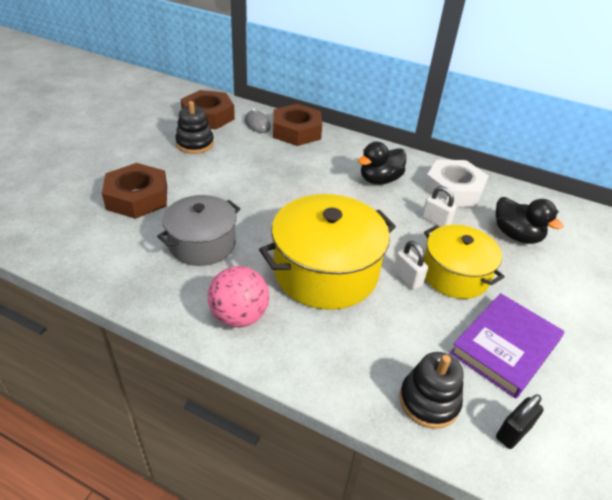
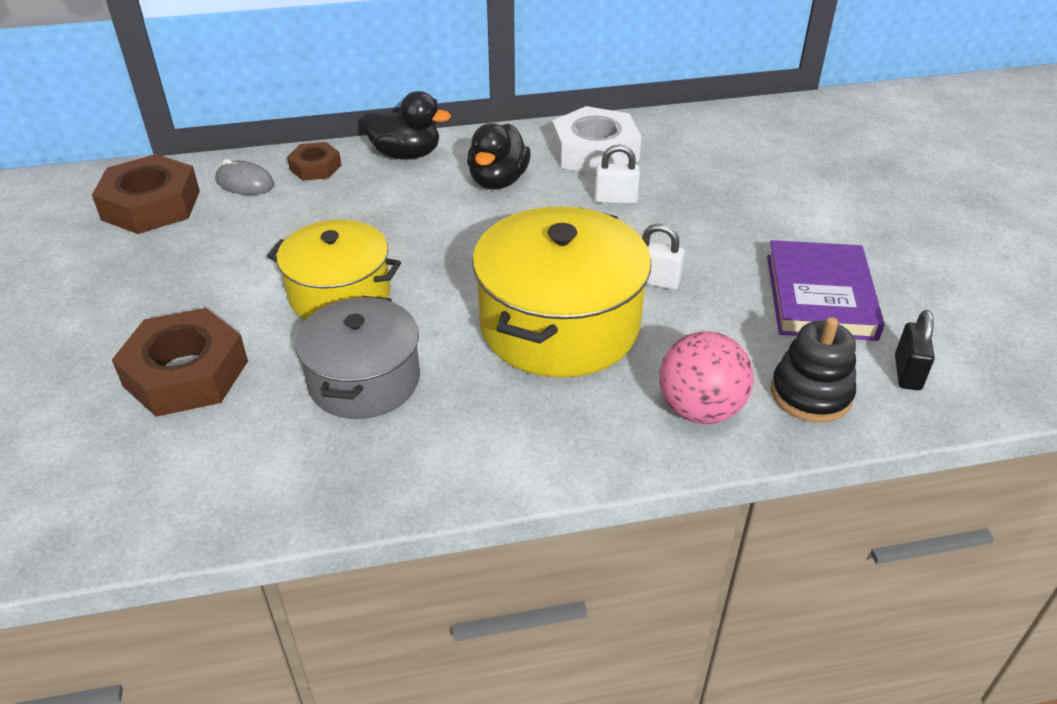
camera: 35 degrees left, 0 degrees up
black stacking toy [175,101,214,154] -> none
pink ball [208,266,269,328] -> pink ball moved to [659,331,754,424]
brown nut [273,104,322,146] -> brown nut [287,142,341,181], size x0.55
yellow pot [424,225,505,299] -> yellow pot moved to [267,220,401,320]
black duck [496,197,563,244] -> black duck moved to [362,91,451,160]

